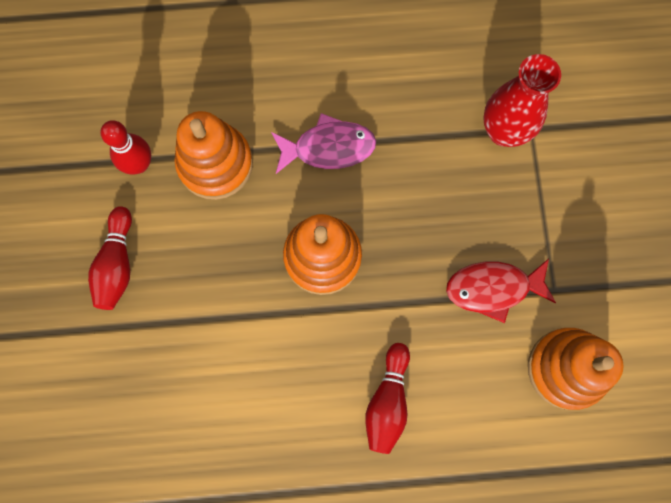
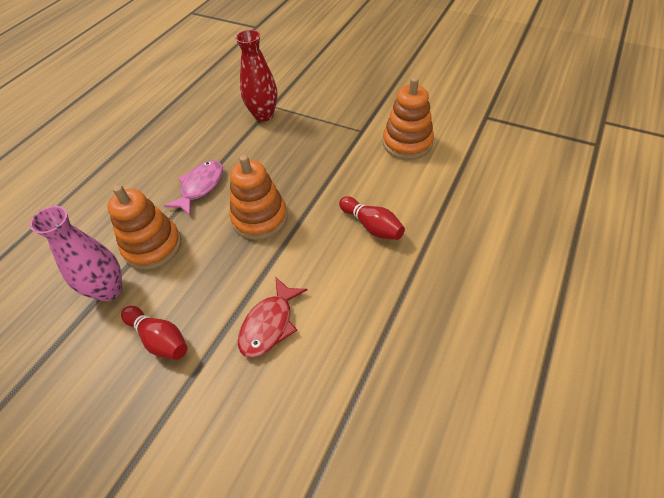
camera: 55 degrees left, 25 degrees down
red bowling pin [101,120,151,175] -> pink vase [30,206,122,301]
red fish [446,259,556,323] -> red fish moved to [238,276,308,358]

